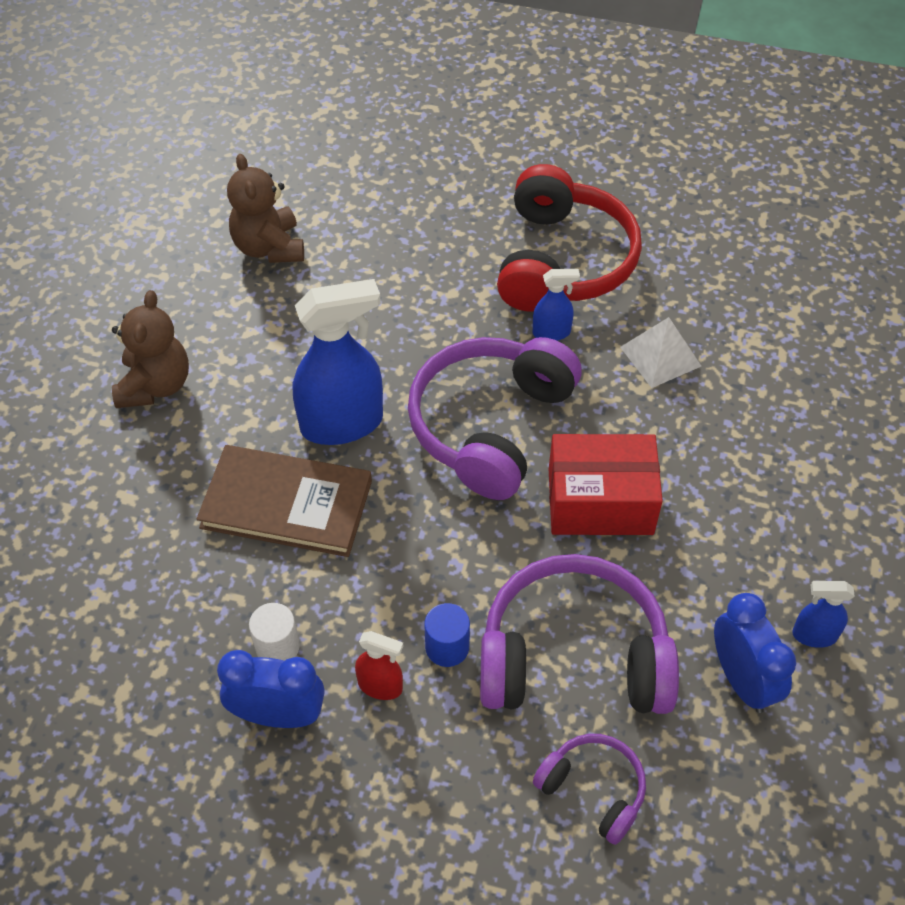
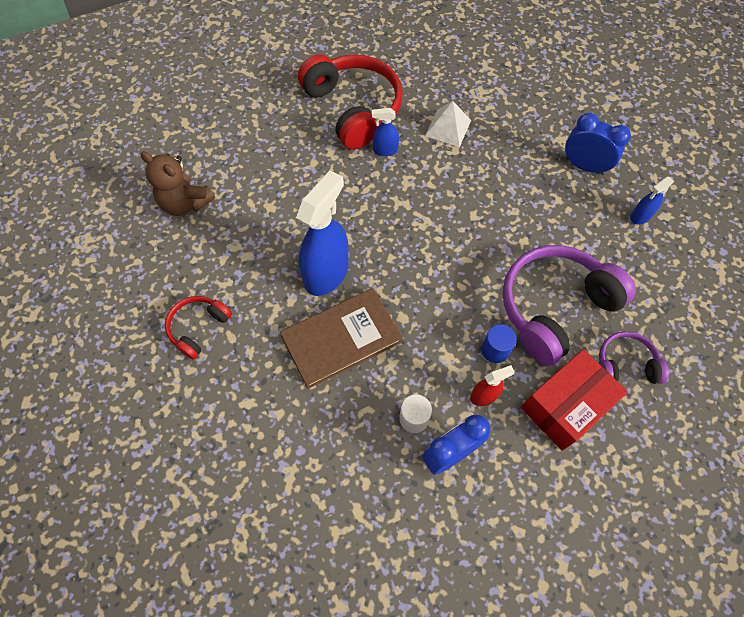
camera: 40 degrees left, 10 degrees up
brown teddy bear [112,290,189,408] -> red headphones [165,296,232,360]
purple headphones [408,337,582,500] -> none
blue spray bottle [533,269,580,341] -> blue spray bottle turned 135 degrees counterclockwise [372,108,399,156]
red box [549,434,663,535] -> red box moved to [521,349,628,451]
blue clock [714,593,796,713] -> blue clock moved to [565,113,631,175]

